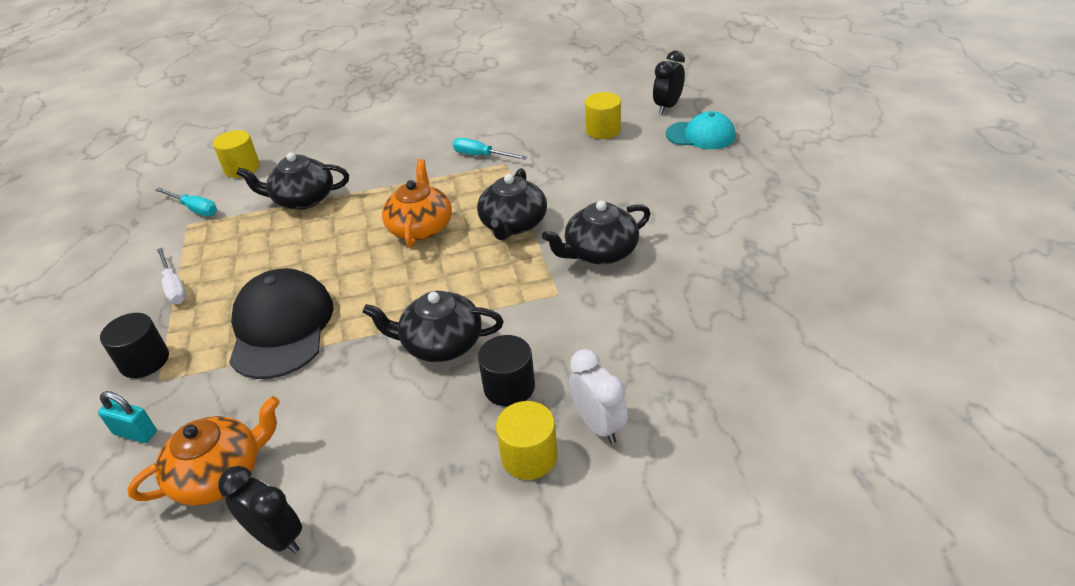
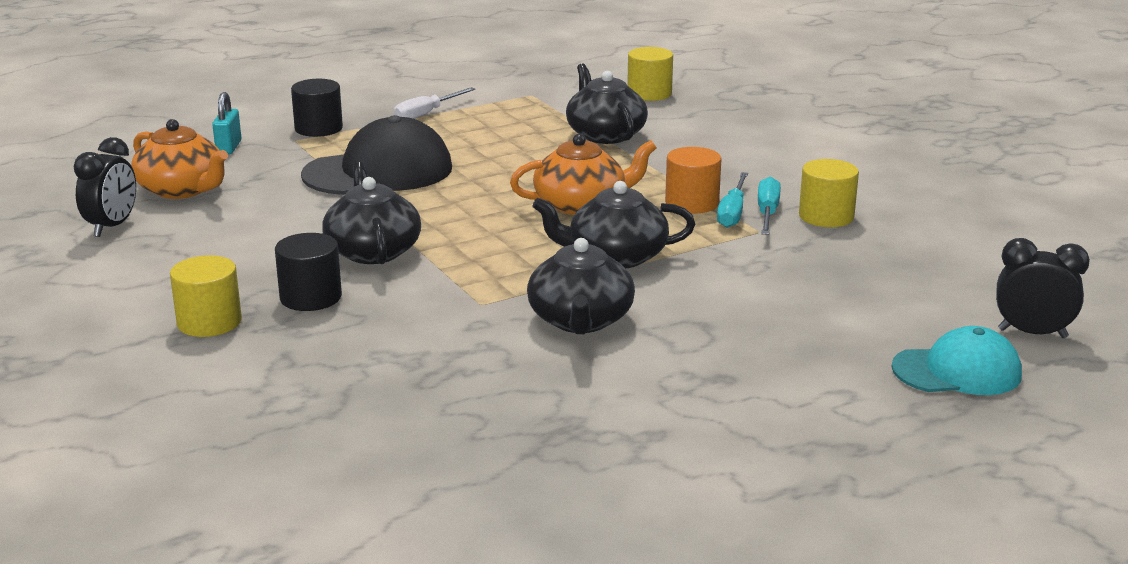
camera: 70 degrees right, 15 degrees down
turquoise screwdriver [155,188,217,216] -> turquoise screwdriver moved to [717,172,748,228]
black teapot [542,200,651,264] -> black teapot turned 135 degrees counterclockwise [527,238,635,334]
white clock [569,349,628,444] -> none
yellow cylinder [585,92,621,139] -> yellow cylinder moved to [799,159,859,227]
turquoise cap [666,111,736,149] -> turquoise cap turned 90 degrees counterclockwise [891,326,1022,395]
none -> orange cylinder [665,147,722,214]

